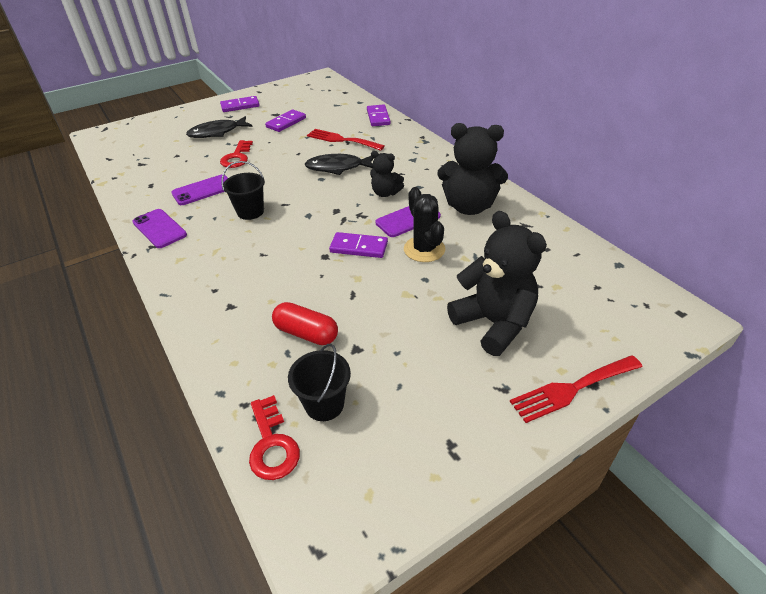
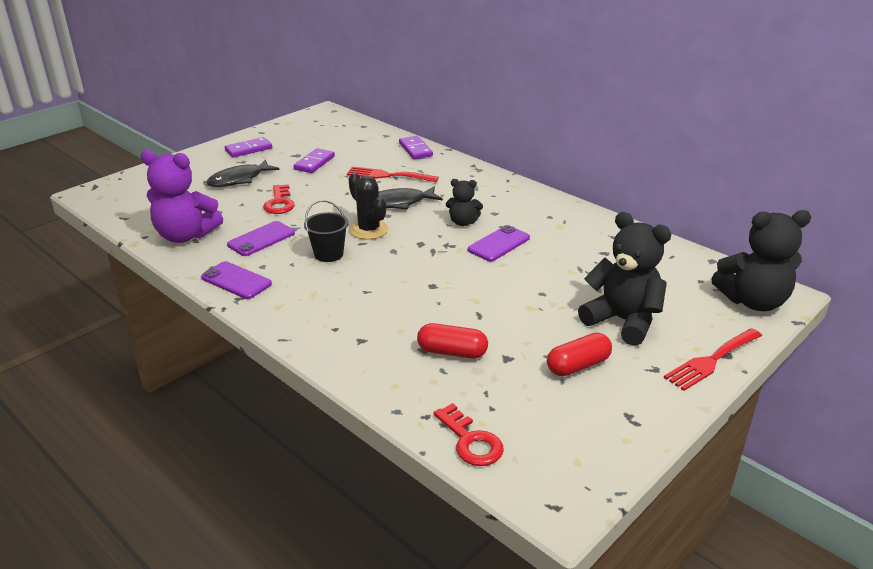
camera: 15 degrees left, 10 degrees down
black bucket [288,344,351,421] -> none
purple domino [329,232,388,258] -> none
black cactus [404,187,445,262] -> black cactus moved to [349,173,388,239]
black teddy bear [437,123,508,215] -> black teddy bear moved to [712,210,811,311]
none -> purple teddy bear [140,150,223,243]
none -> red capsule [547,333,612,376]

